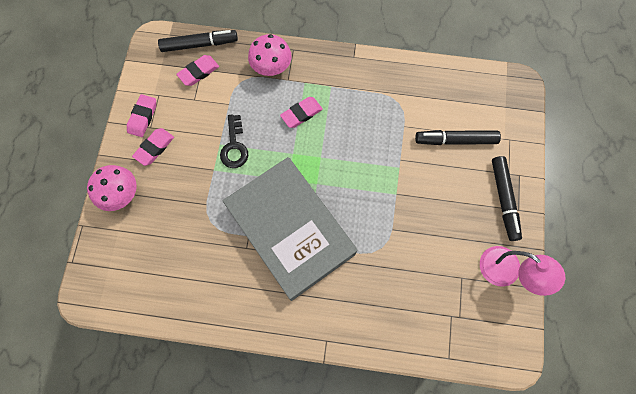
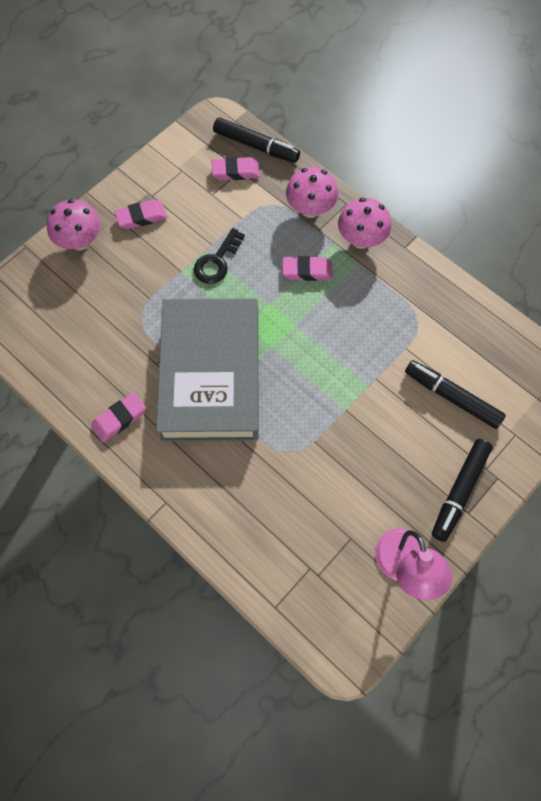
camera: 35 degrees right, 5 degrees down
pink eraser [127,94,156,137] -> pink eraser moved to [91,392,146,442]
none -> pink mushroom [338,198,391,249]

